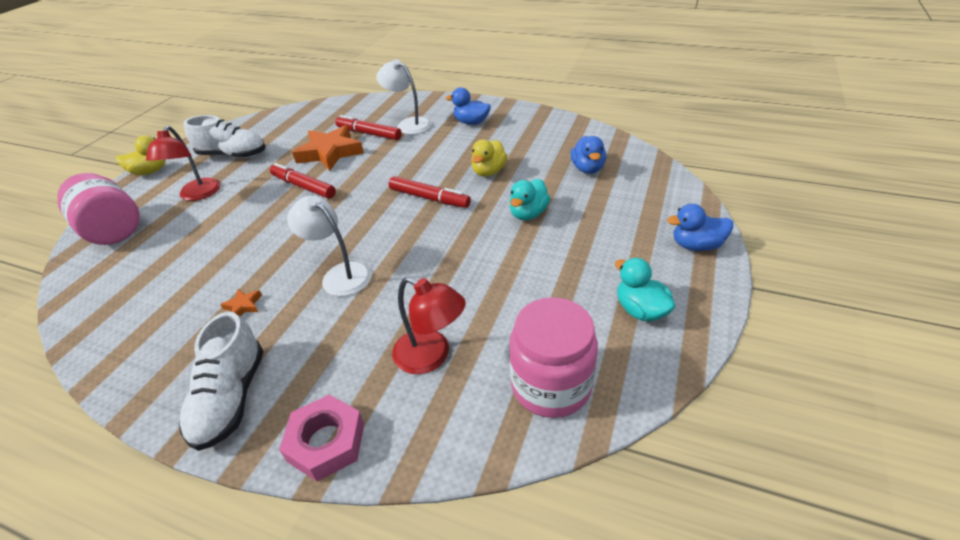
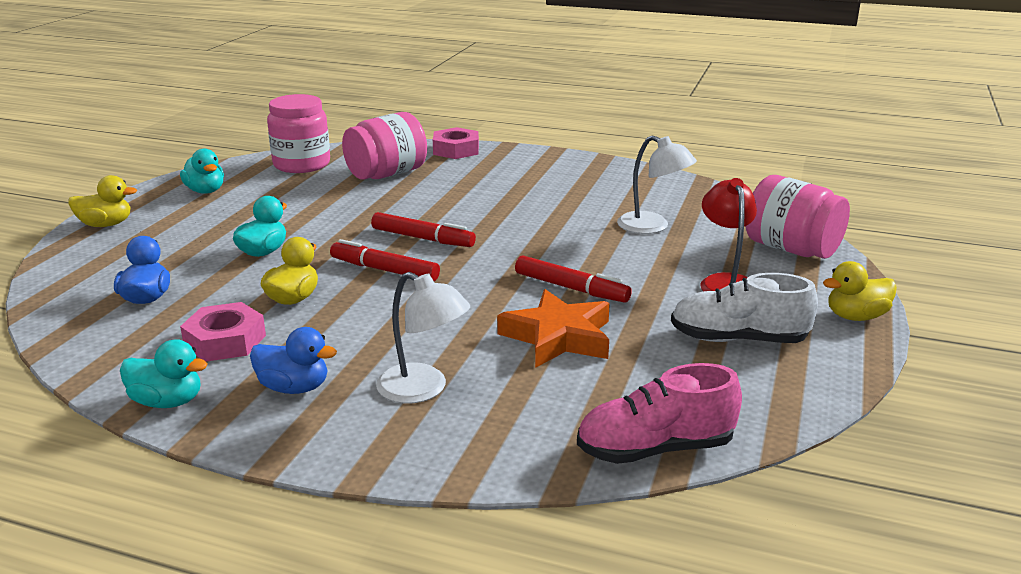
camera: 175 degrees right, 15 degrees down
white shoe [179,312,264,451] -> none
orange star [220,289,262,317] -> none
white lamp [287,196,372,296] -> white lamp moved to [617,136,697,234]
red marker [335,115,402,140] -> red marker moved to [371,212,476,247]
red lamp [392,277,466,374] -> pink jar [342,112,427,180]
blue duck [667,204,733,251] -> yellow duck [68,175,137,227]
none -> turquoise duck [120,339,208,408]
none -> pink nut [180,302,266,362]
none -> pink shoe [577,363,742,464]

